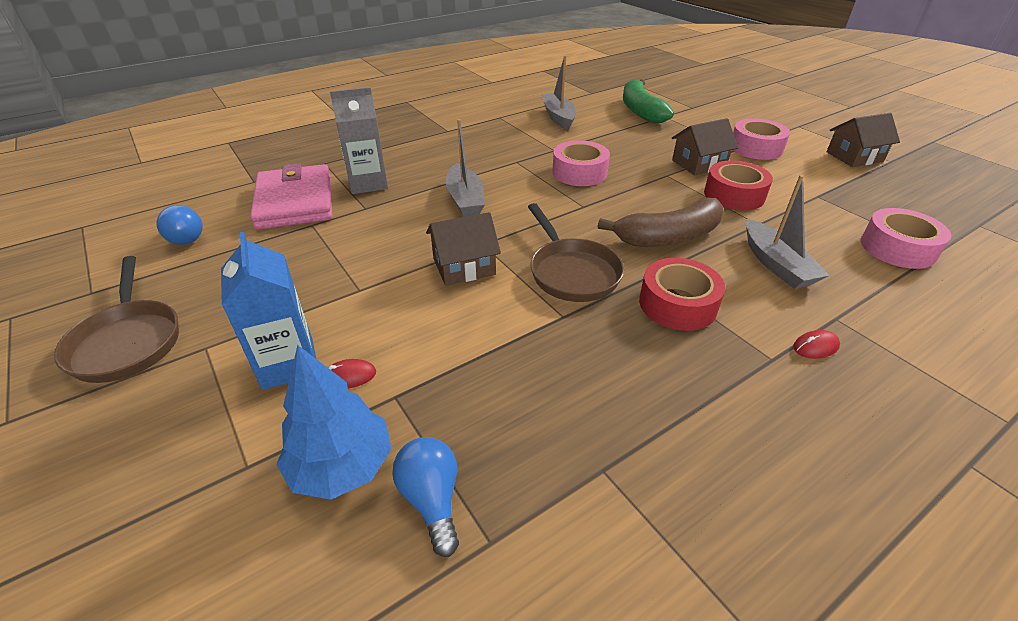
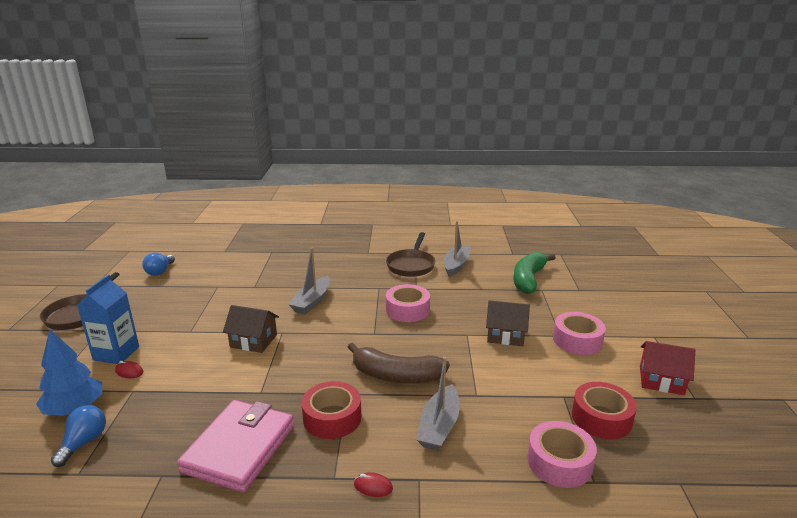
camera: 35 degrees right, 15 degrees down
pink wallet [250,163,332,230] -> pink wallet moved to [177,400,294,493]
grey carton [330,87,388,194] -> none
brown pan [528,203,624,302] -> brown pan moved to [386,232,435,277]
red tape [704,160,773,211] -> red tape moved to [572,382,637,439]
brown house [827,113,900,167] -> red house [640,341,695,395]

